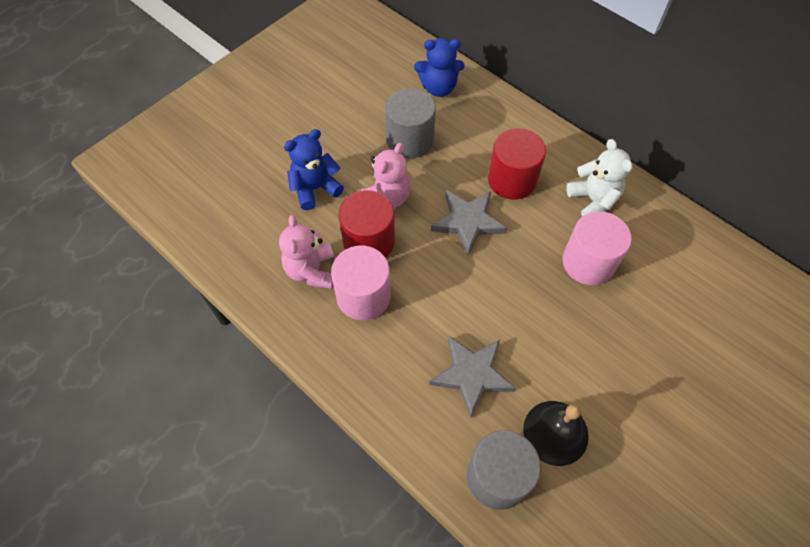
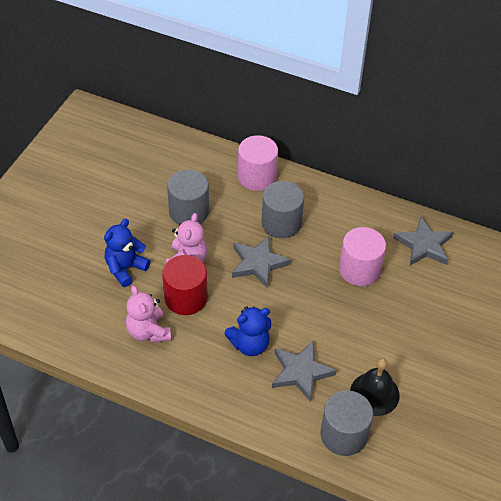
camera: 20 degrees left, 10 degrees down
pink cylinder [331,246,391,320] -> pink cylinder moved to [238,135,278,191]
blue teddy bear [414,38,464,97] -> blue teddy bear moved to [225,306,271,356]
red cylinder [488,128,546,200] -> grey cylinder [261,181,304,238]
white teddy bear [566,139,633,217] -> none
none -> grey star [393,217,453,266]

